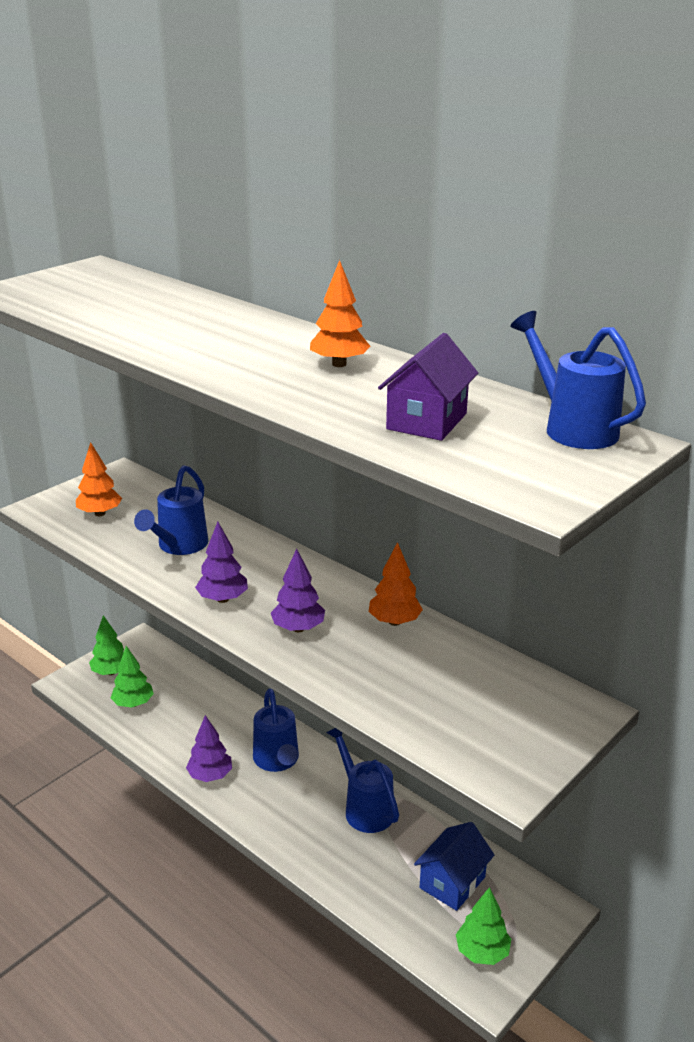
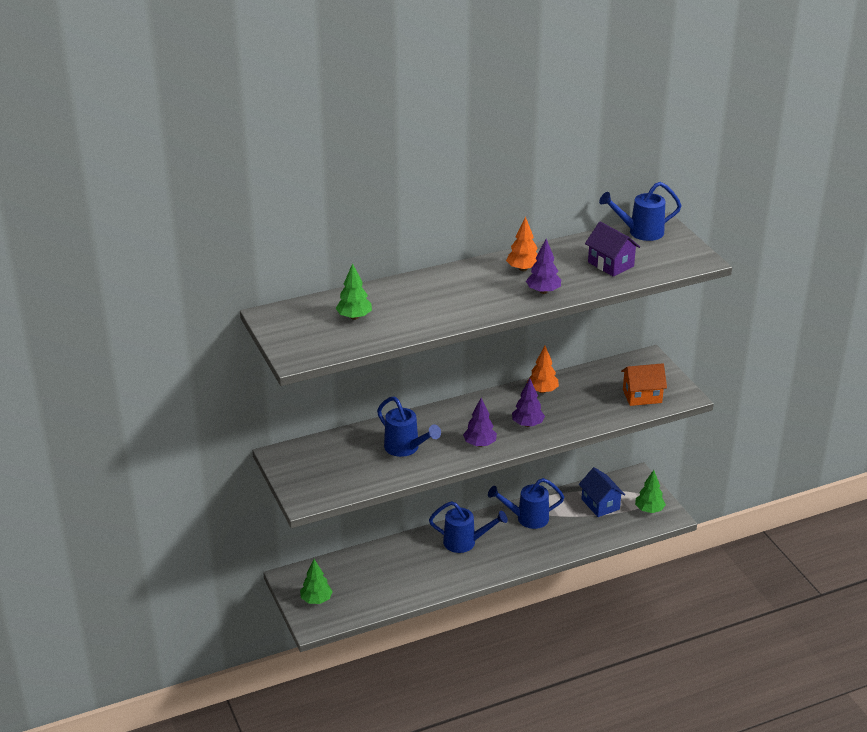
camera: 65 degrees left, 5 degrees up
orange tree [76,442,122,516] -> none
green tree [111,646,154,708] -> green tree moved to [336,263,372,320]
purple tree [186,715,232,782] -> purple tree moved to [526,239,561,294]
none -> orange house [621,363,667,406]

